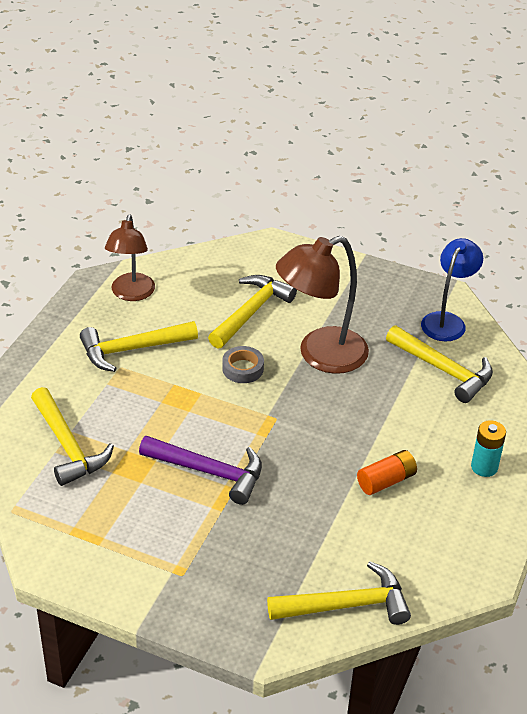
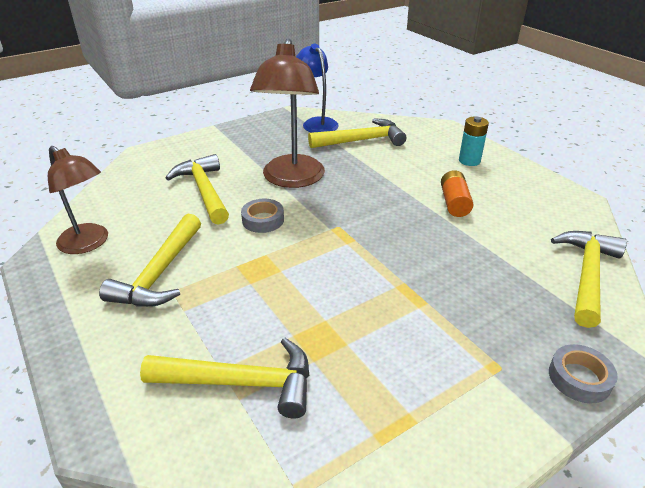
camera: 55 degrees left, 5 degrees down
purple hammer [139,436,262,505] -> none
none -> grey tape [549,344,618,403]

